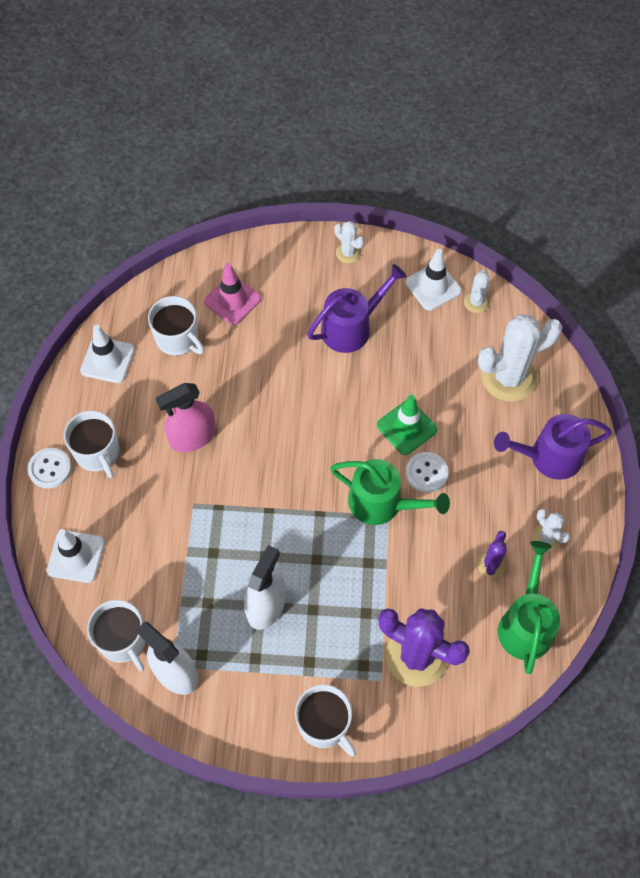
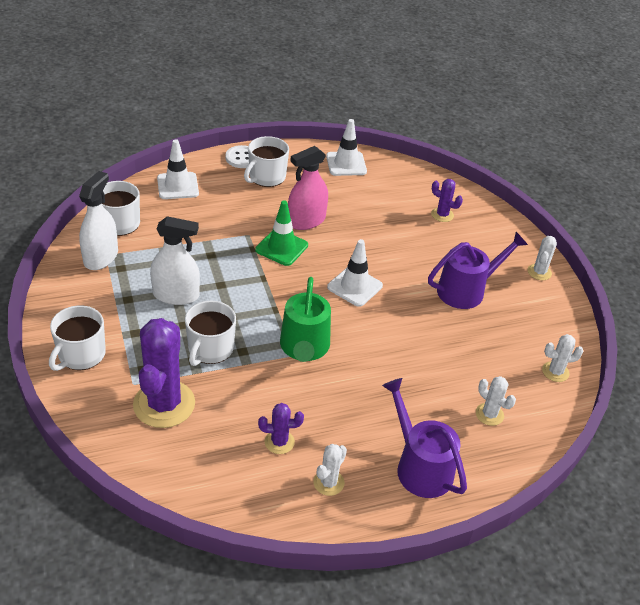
camera: 65 degrees right, 20 degrees down
white mug [148,296,204,356] -> white mug moved to [185,301,236,366]
pink spray bottle [156,383,216,452] -> pink spray bottle turned 75 degrees counterclockwise [288,146,328,230]
pink traffic cone [204,263,261,325] -> purple cactus [431,179,463,222]
purple watering can [307,264,407,353] -> purple watering can turned 60 degrees counterclockwise [428,232,528,309]
green traffic cone [377,395,437,455] -> green traffic cone moved to [255,201,308,266]
white traffic cone [405,249,462,311] -> white traffic cone moved to [327,239,383,307]
white button [406,452,448,493] -> none
white cactus [478,314,562,402] -> white cactus [476,376,516,426], size x0.48
green watering can [498,541,560,674] -> none

